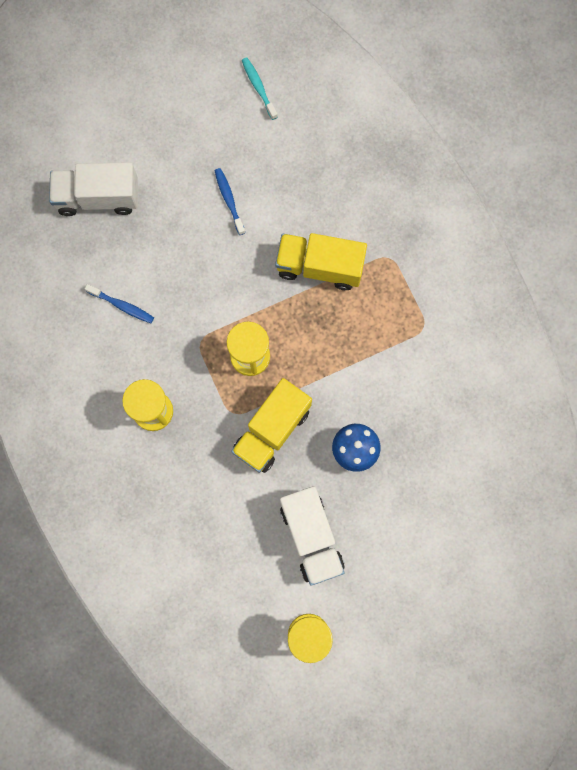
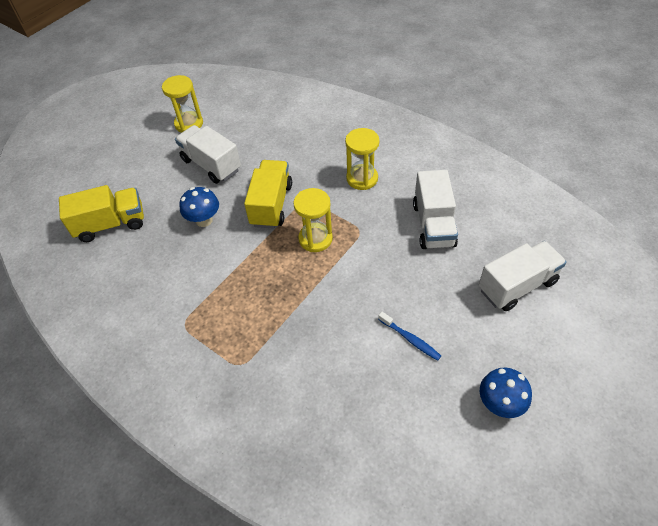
camera: 155 degrees right, 25 degrees down
blue toothbrush [85,284,154,323] -> white truck [413,170,458,249]
turquoise toothbrush [242,57,278,120] -> none
yellow truck [275,233,367,290] -> yellow truck moved to [59,185,144,242]
none -> blue mushroom [480,368,532,418]

